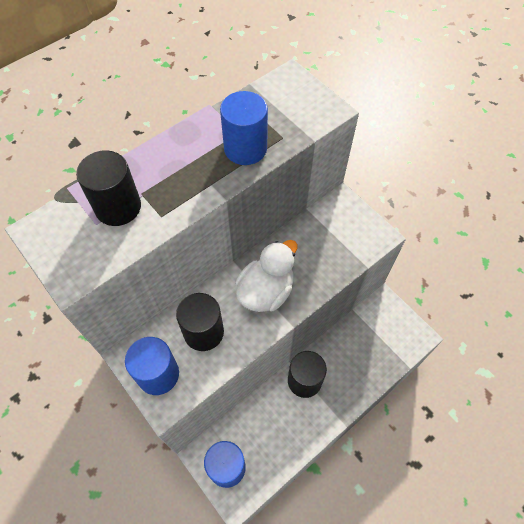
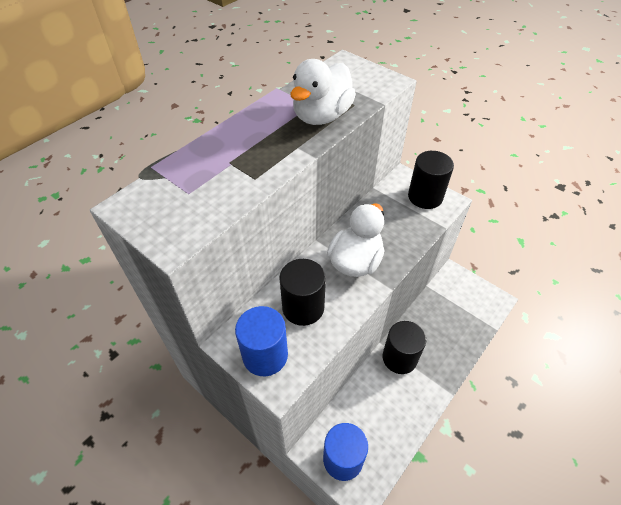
camera: 10 degrees left, 10 degrees down
black cylinder [76,150,141,226] -> black cylinder moved to [408,151,454,209]
blue cylinder [220,91,268,165] -> white duck [290,59,356,125]

